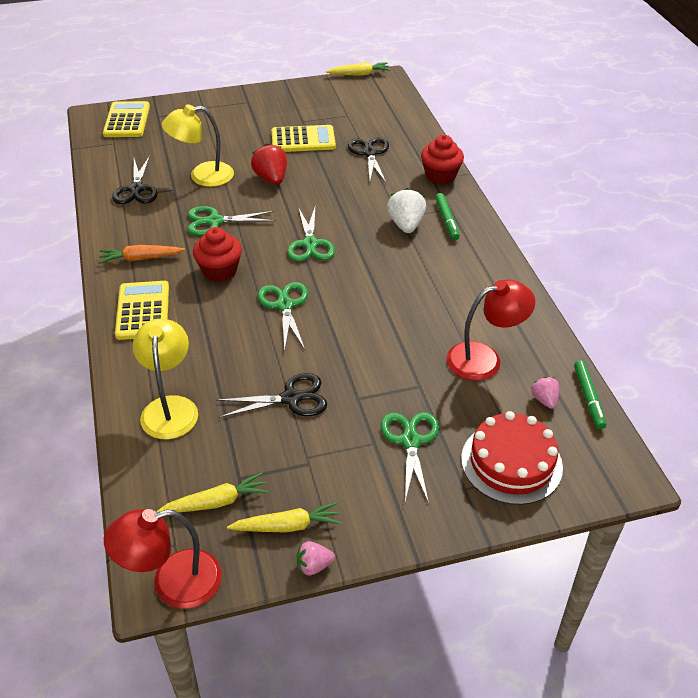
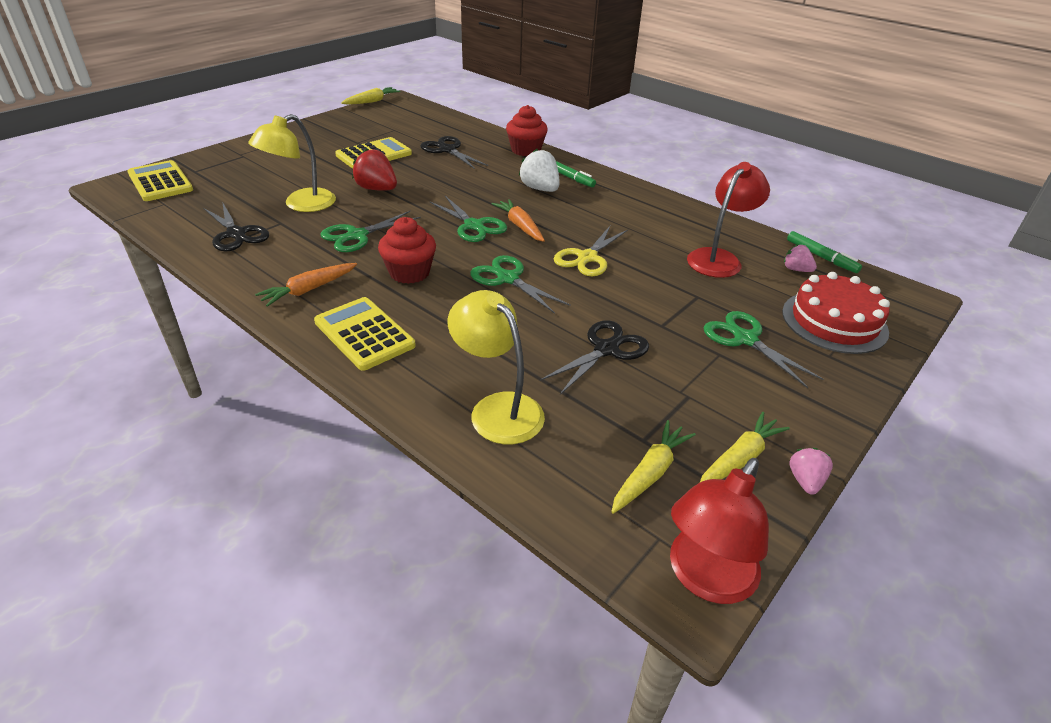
camera: 35 degrees left, 5 degrees down
pink strawberry [297,541,335,576] -> pink strawberry turned 150 degrees clockwise [789,448,833,494]
none -> orange carrot [492,199,545,242]
none -> yellow scissors [554,226,628,276]

